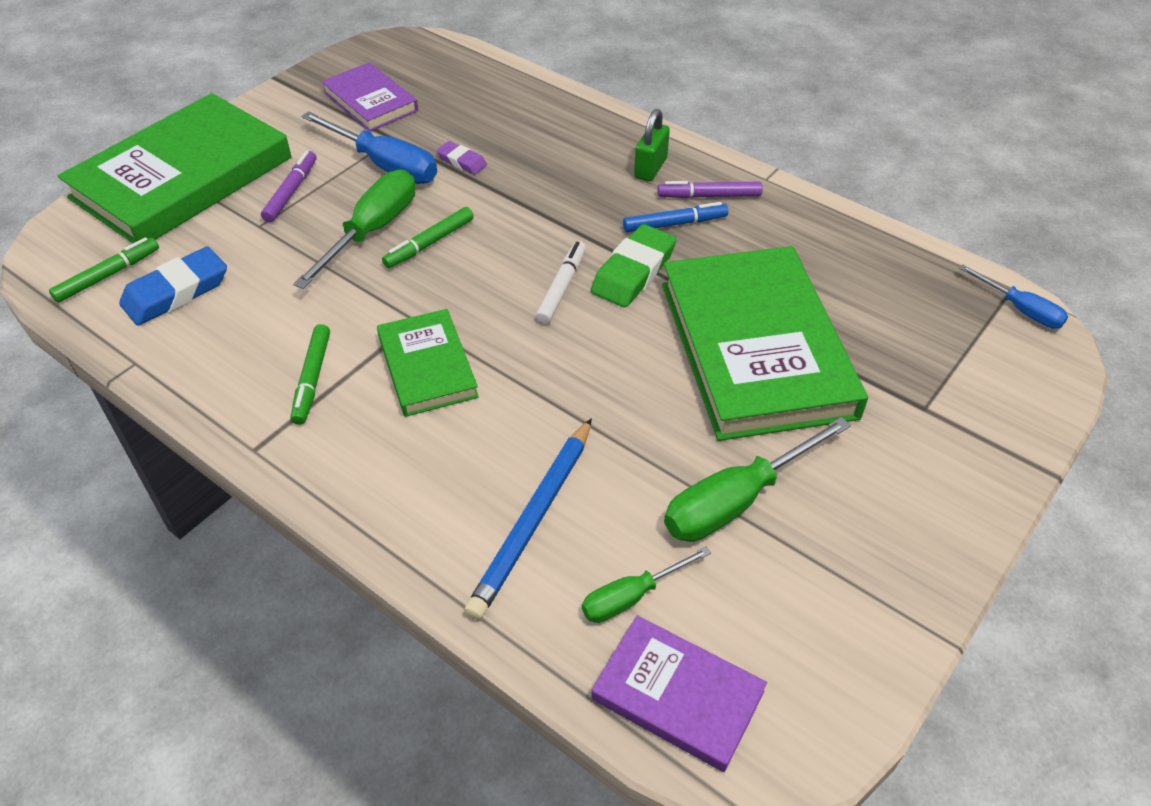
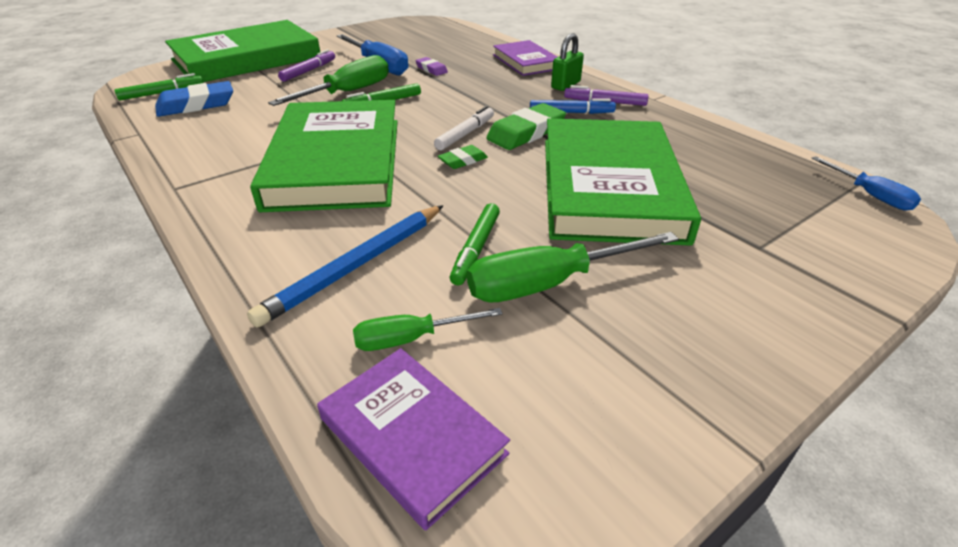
camera: 15 degrees right, 10 degrees down
green marker [291,324,330,425] -> green marker moved to [450,203,500,285]
purple book [321,62,418,131] -> purple book moved to [493,40,557,76]
green book [377,309,479,417] -> green book [250,100,398,212], size x1.93
none -> green eraser [438,145,488,169]

